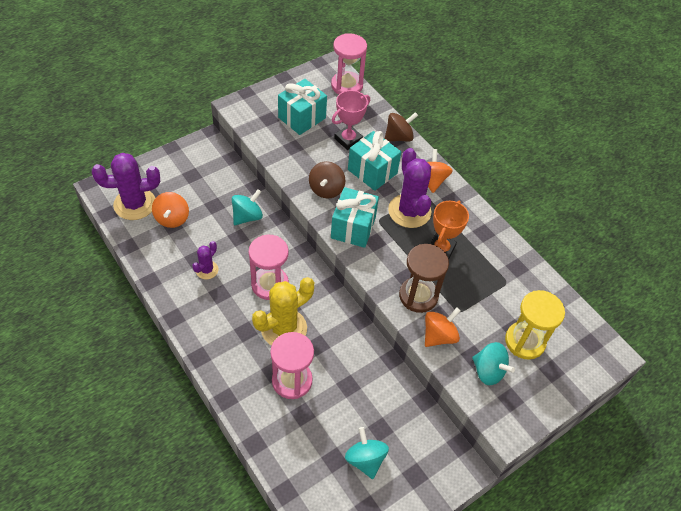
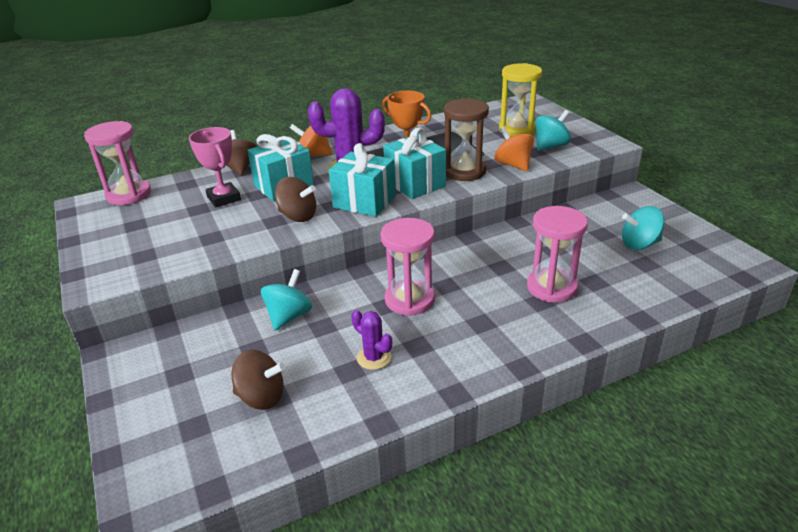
camera: 75 degrees left, 20 degrees down
purple cactus [92,153,160,220] -> none
orange spinning top [152,192,189,228] -> brown spinning top [231,350,286,410]
turquoise spinning top [232,189,263,225] -> turquoise spinning top turned 60 degrees clockwise [261,269,312,330]
yellow cactus [252,277,314,345] -> none
turquoise gift [278,79,327,135] -> turquoise gift moved to [383,127,446,199]

